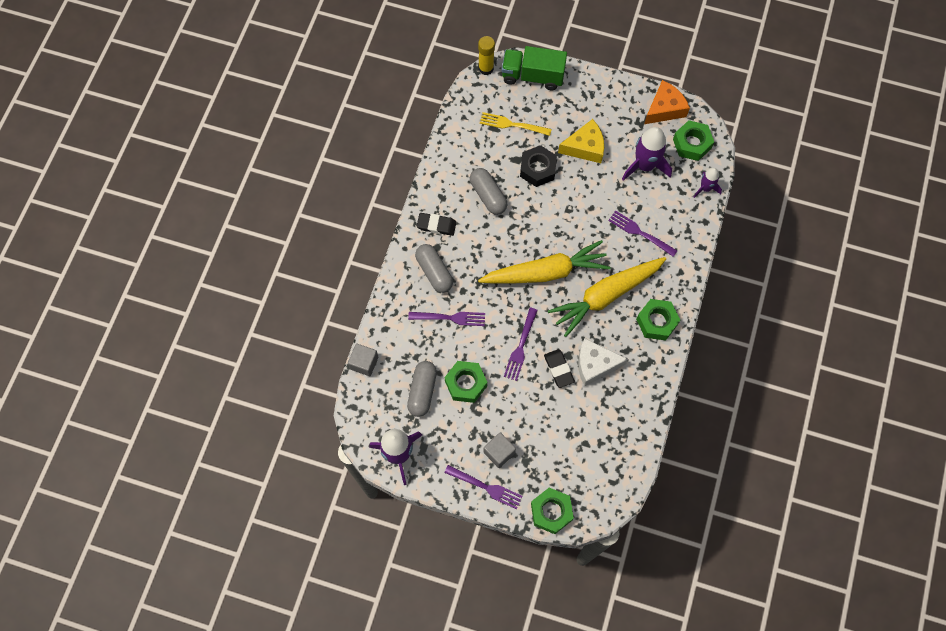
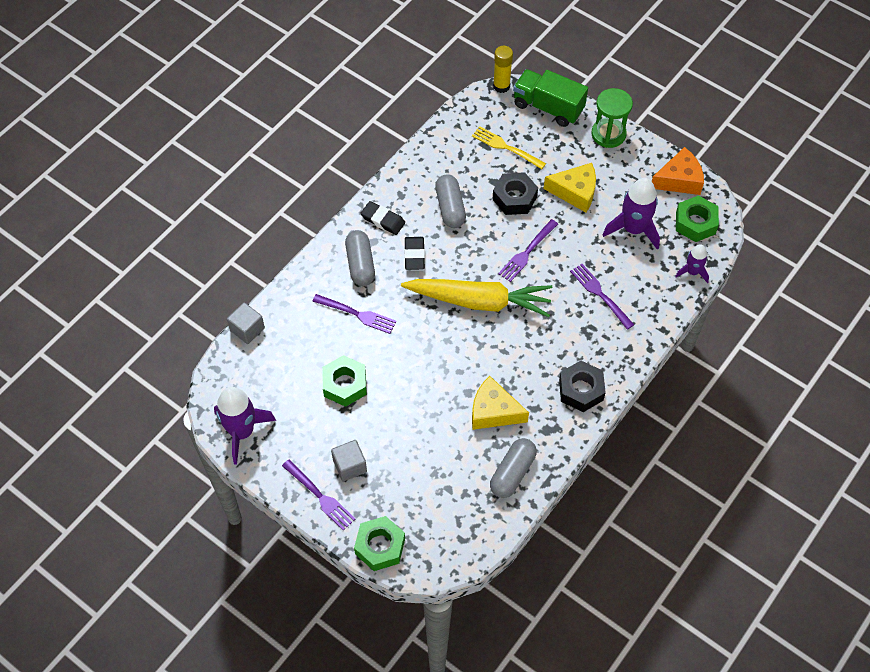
camera: 20 degrees right, 10 degrees down
grey capsule [407,361,437,417] -> grey capsule moved to [490,438,537,498]
purple fork [504,307,538,381] -> purple fork moved to [498,219,558,282]
black eraser [544,349,575,388] -> black eraser moved to [404,237,425,270]
yellow carrot [548,257,666,337] -> none
white cheese [578,338,628,386] -> yellow cheese [472,376,529,430]
green nut [636,299,680,341] -> black nut [559,361,606,412]
none -> green hourglass [591,88,633,148]

